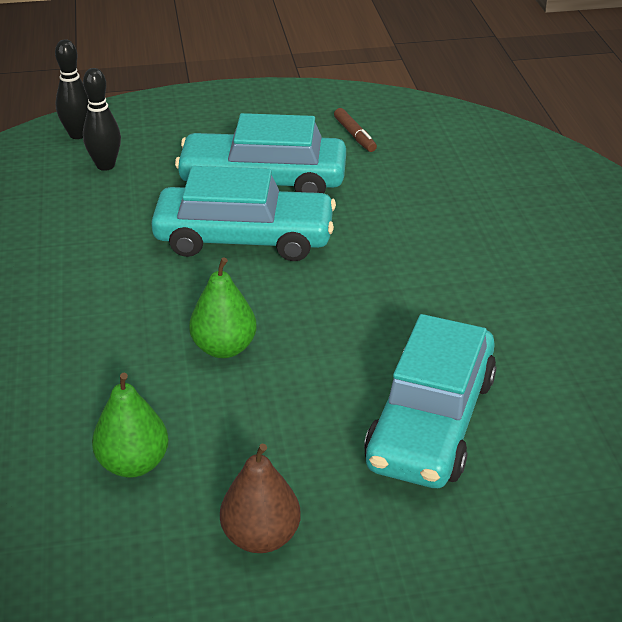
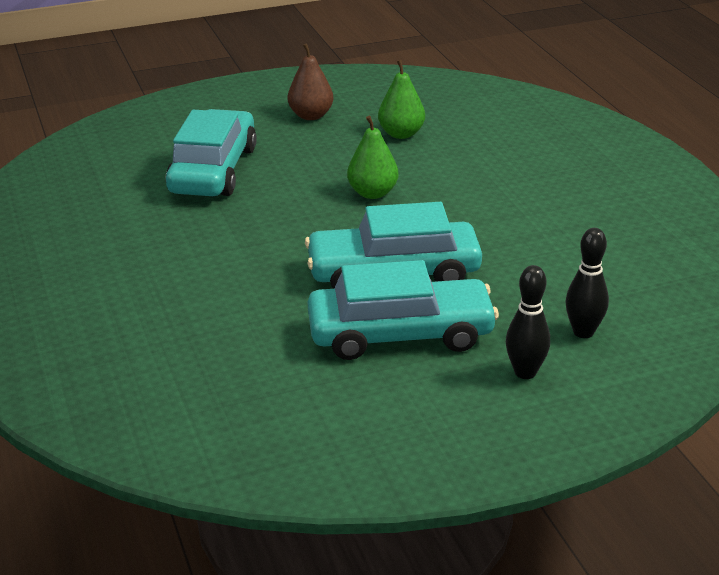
camera: 170 degrees right, 5 degrees down
black bowling pin [55,39,89,139] -> black bowling pin moved to [506,265,550,379]
brown marker [334,108,377,152] -> none

